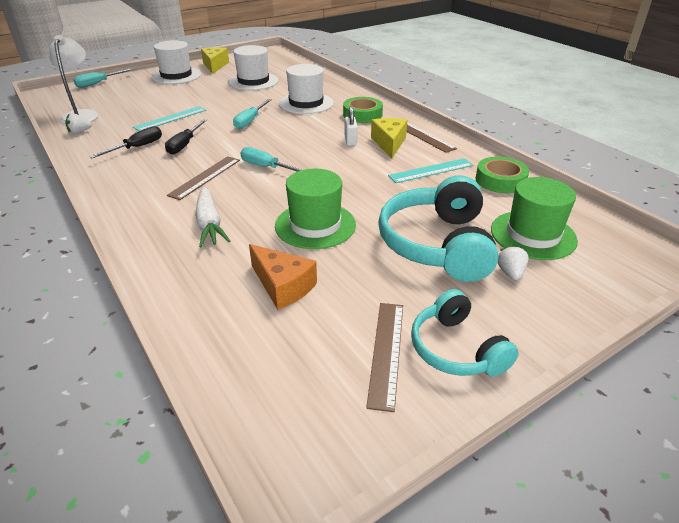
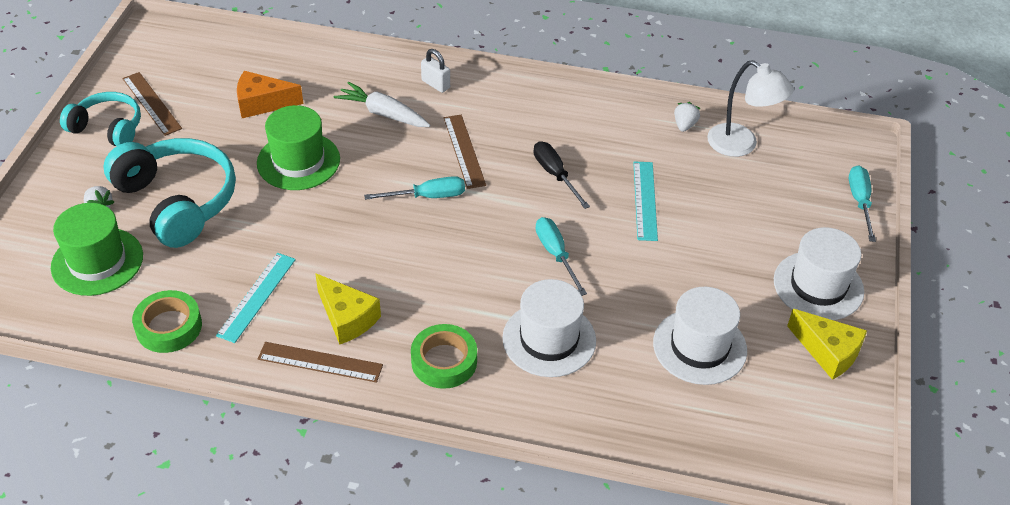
camera: 135 degrees right, 10 degrees up
black screwdriver [89,126,162,158] -> none
white padlock [345,106,358,146] -> white padlock moved to [421,49,450,93]

